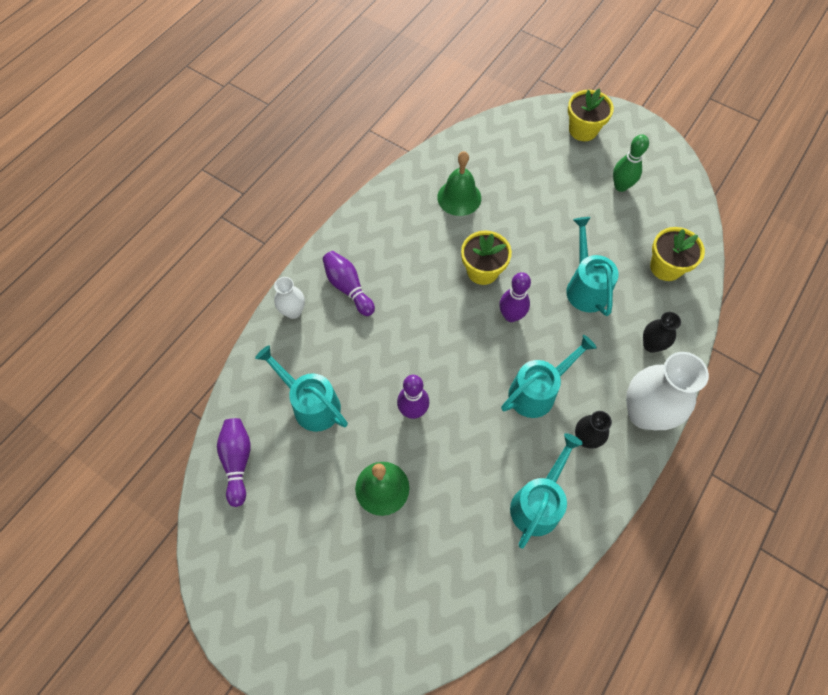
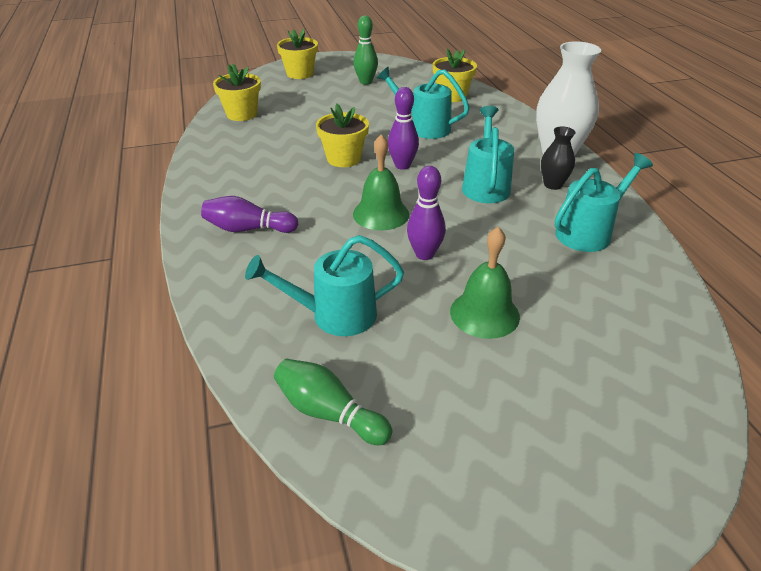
camera: 50 degrees left, 25 degrees down
purple bowling pin [217,418,251,507] -> green bowling pin [274,359,393,445]
white vase [274,277,305,319] -> none
green bell [437,151,481,216] -> green bell moved to [353,134,409,230]
turquoise watering can [510,433,583,549] -> turquoise watering can turned 75 degrees clockwise [555,153,653,252]
black vase [643,312,681,353] -> none
none -> yellow flower pot [213,64,261,121]

